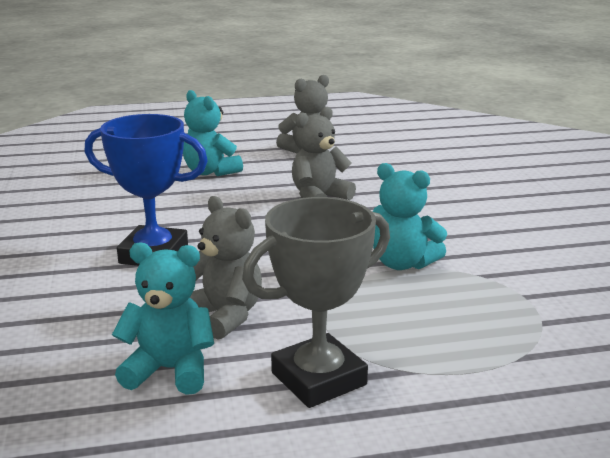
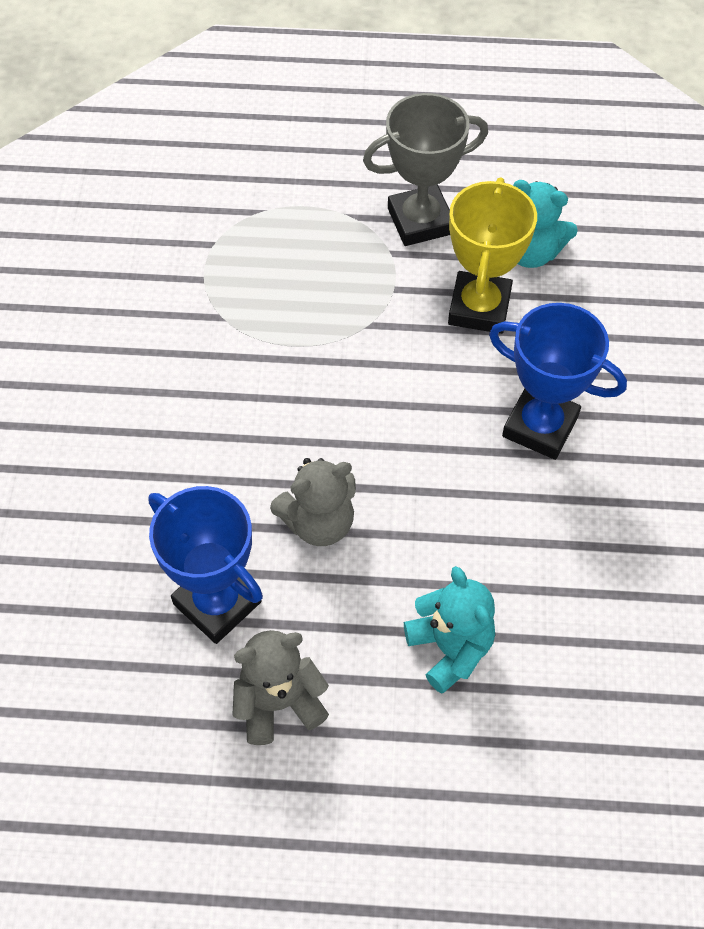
camera: 165 degrees left, 35 degrees up
grey teddy bear [190,196,262,340] -> yellow trophy [448,177,537,334]
turquoise teddy bear [373,163,447,270] -> none
none -> blue trophy [148,486,263,644]

